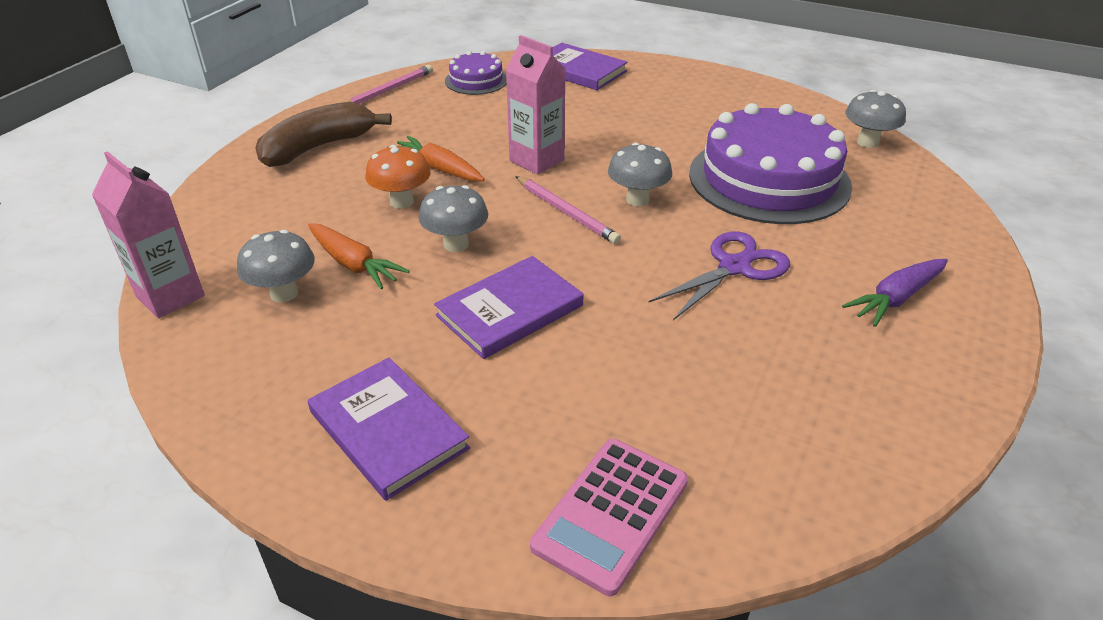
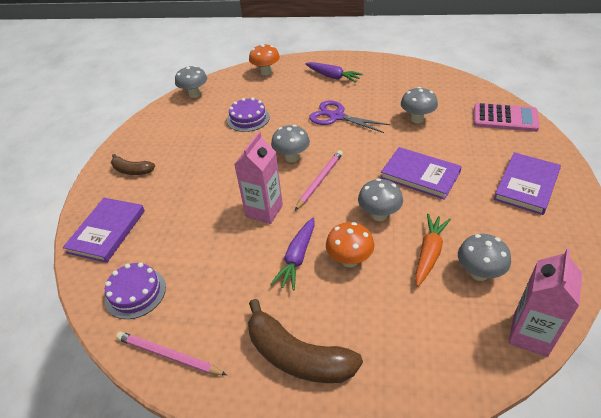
camera: 105 degrees left, 5 degrees up
orange carrot [387,136,485,181] -> purple carrot [271,218,315,290]
purple cake [689,103,852,224] -> purple cake [227,98,270,132], size x0.48
none -> brown banana [111,154,155,175]
none -> orange mushroom [249,44,280,75]
none -> grey mushroom [401,87,438,123]

